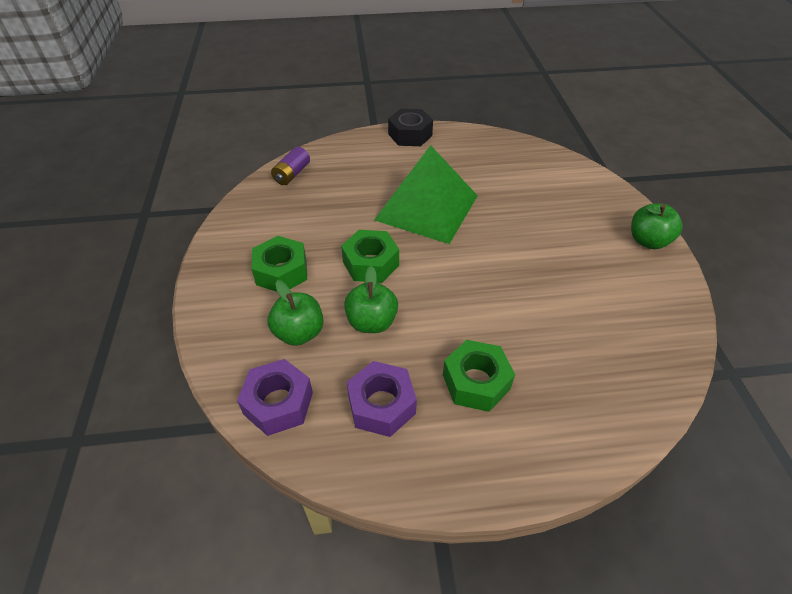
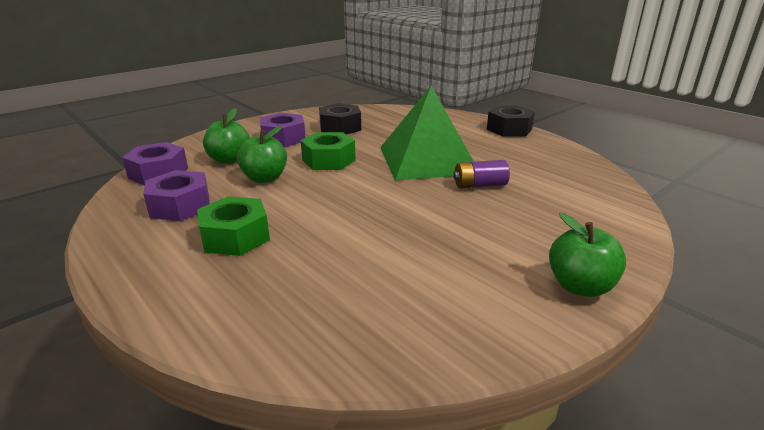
camera: 55 degrees right, 20 degrees down
green nut [251,236,307,292] -> purple nut [260,113,306,147]
purple battery [271,147,310,185] -> purple battery moved to [453,160,510,189]
none -> black nut [319,103,361,135]

